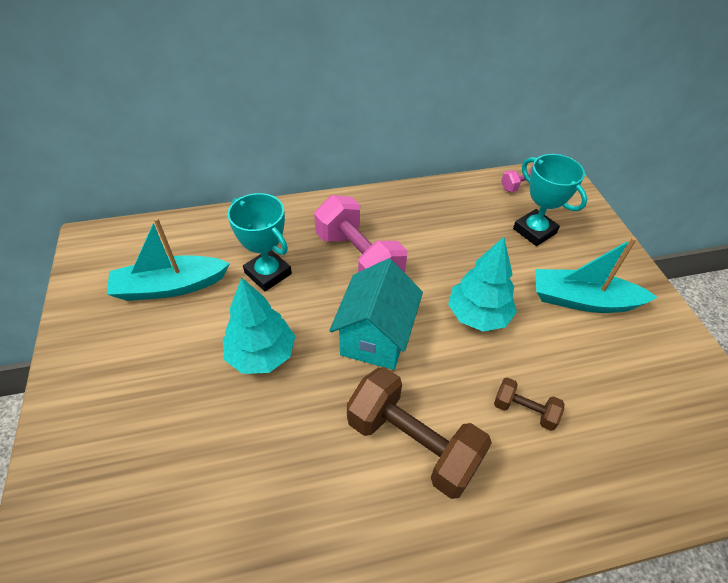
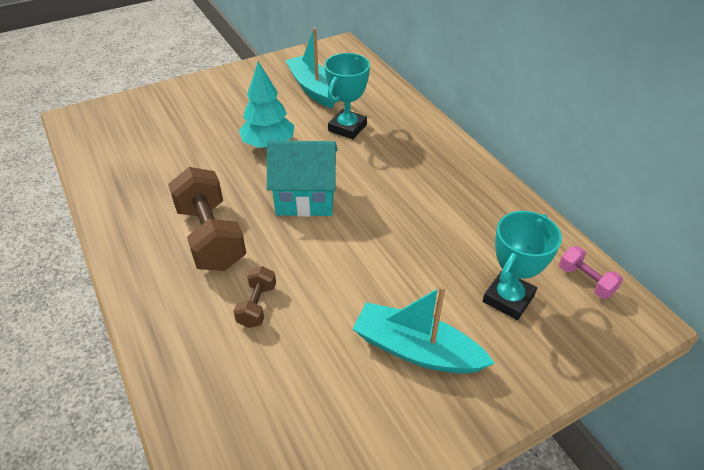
camera: 75 degrees right, 5 degrees down
pink dumbbell [314,195,407,273] -> none
brown dumbbell [347,367,492,499] -> brown dumbbell turned 45 degrees counterclockwise [168,167,246,271]
turquoise tree [448,237,517,331] -> none
turquoise boat [535,237,657,313] -> turquoise boat turned 60 degrees counterclockwise [352,285,495,374]

